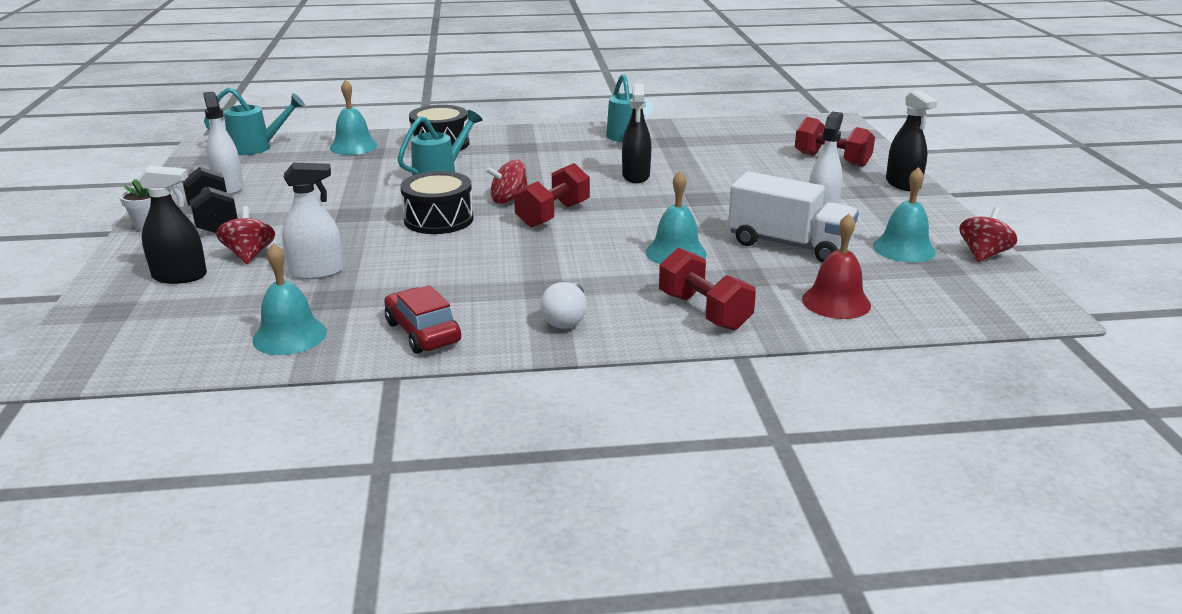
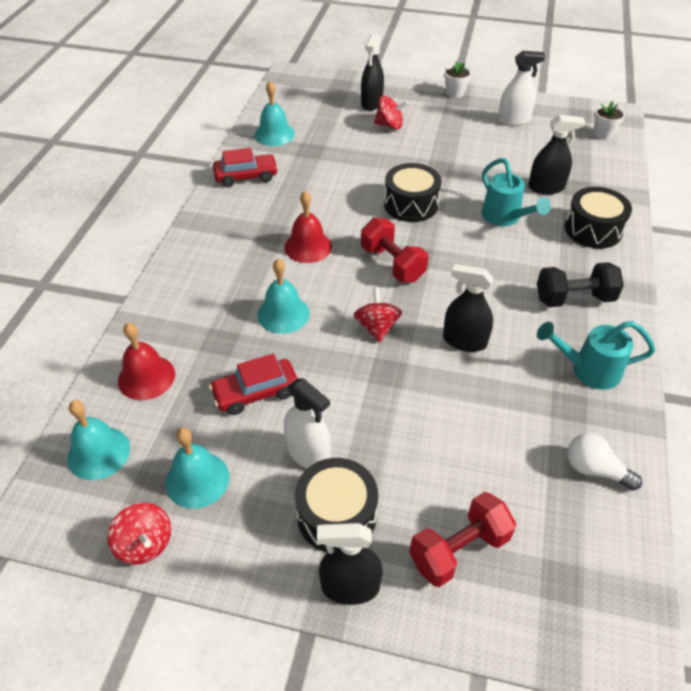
camera: 110 degrees right, 20 degrees up
black dumbbell [182,167,238,233] -> black dumbbell moved to [537,262,624,307]
turquoise watering can [204,88,305,155] -> white flower pot [594,101,625,140]
white spray bottle [282,163,344,280] -> none
turquoise bell [330,79,378,155] -> turquoise bell moved to [67,400,130,480]
red spinning top [485,159,528,204] -> red spinning top moved to [354,287,402,342]
white light bulb [540,282,587,329] -> white light bulb moved to [567,433,642,491]
red dumbbell [659,248,756,330] -> none
white truck [728,172,859,263] -> red car [209,354,298,415]
none -> red bell [284,191,332,263]
none -> black drum [295,458,378,552]
none -> black spray bottle [528,115,585,194]

